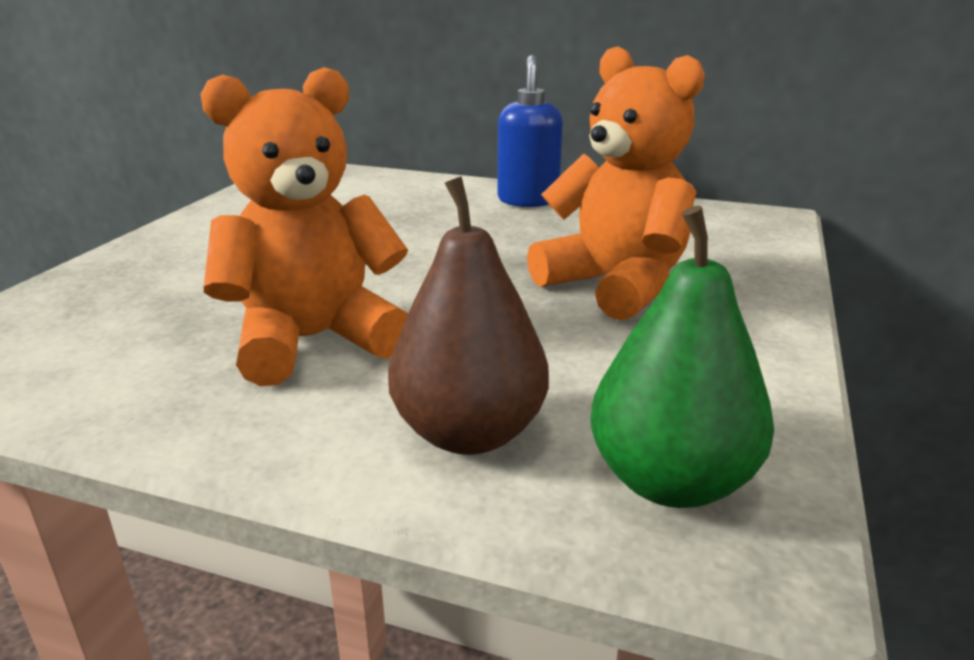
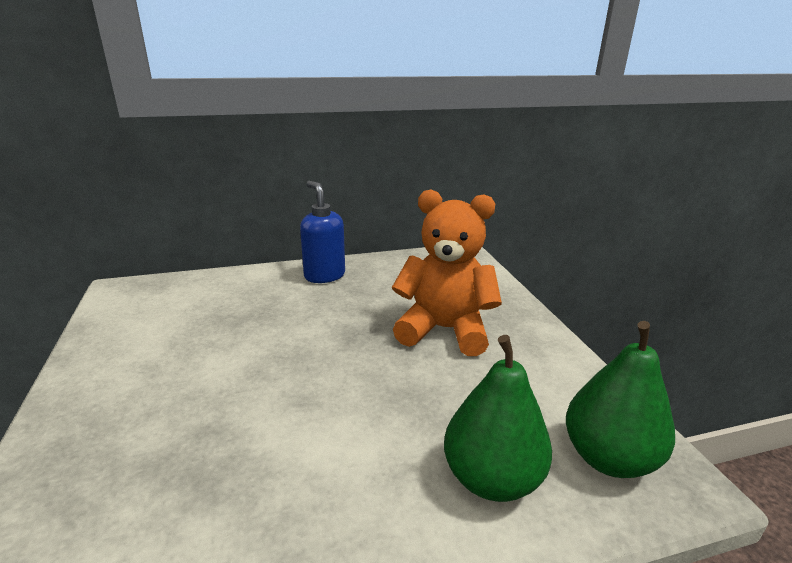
camera: 35 degrees left, 0 degrees up
orange teddy bear [200,67,408,386] -> none
brown pear [388,176,549,455] -> green pear [444,335,552,502]

